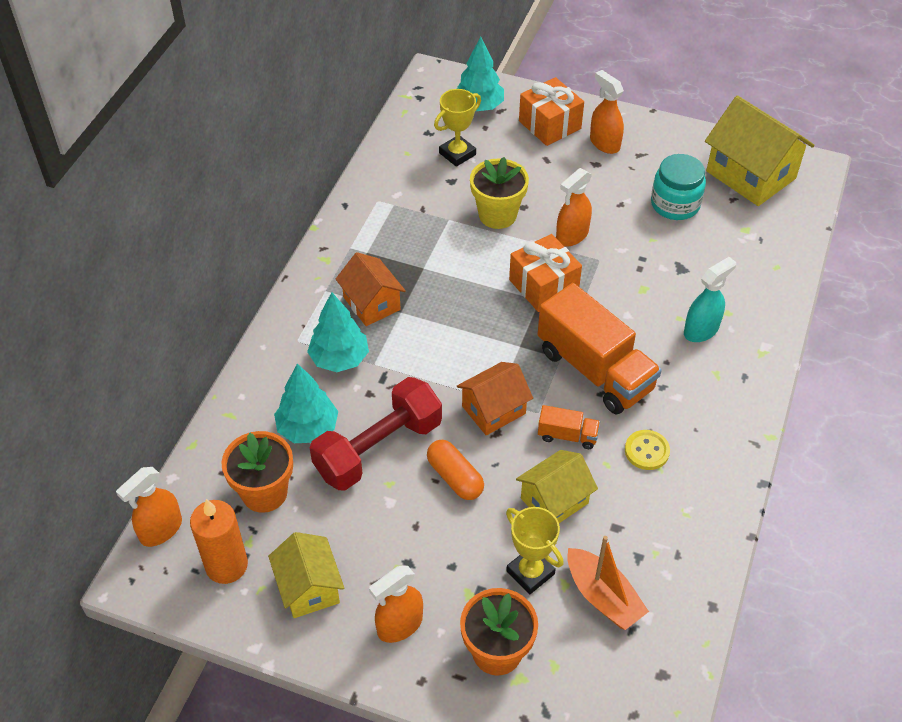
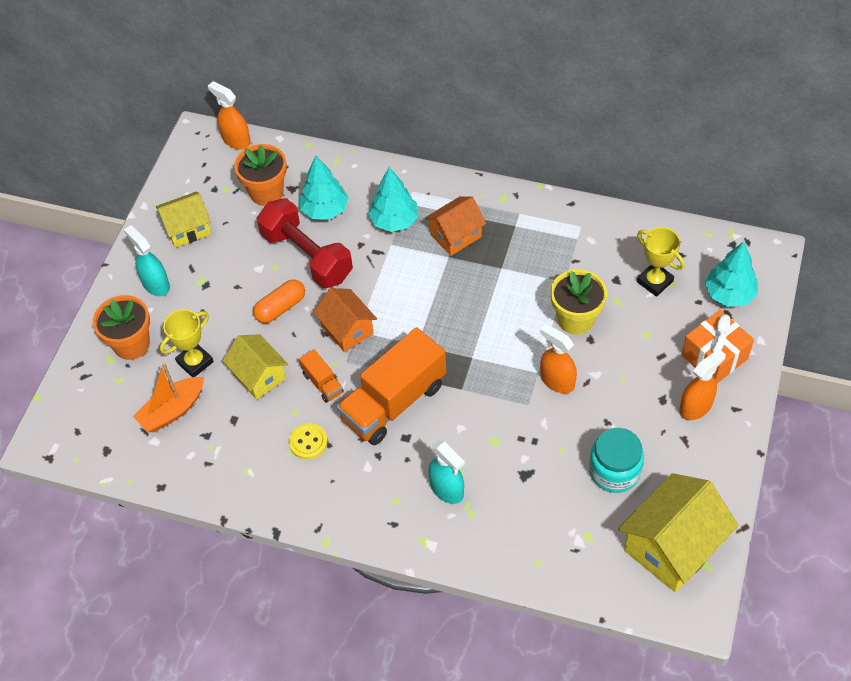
camera: 90 degrees right, 5 degrees up
orange candle [190,499,248,584] -> none
orange spray bottle [369,566,423,643] -> turquoise spray bottle [124,225,170,296]
orange gift [509,234,582,312] -> none
orange truck [538,405,600,449] -> orange truck turned 45 degrees counterclockwise [299,349,344,403]

